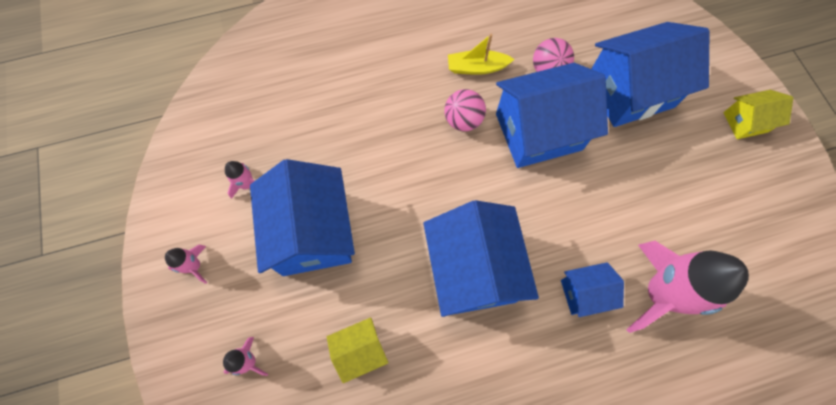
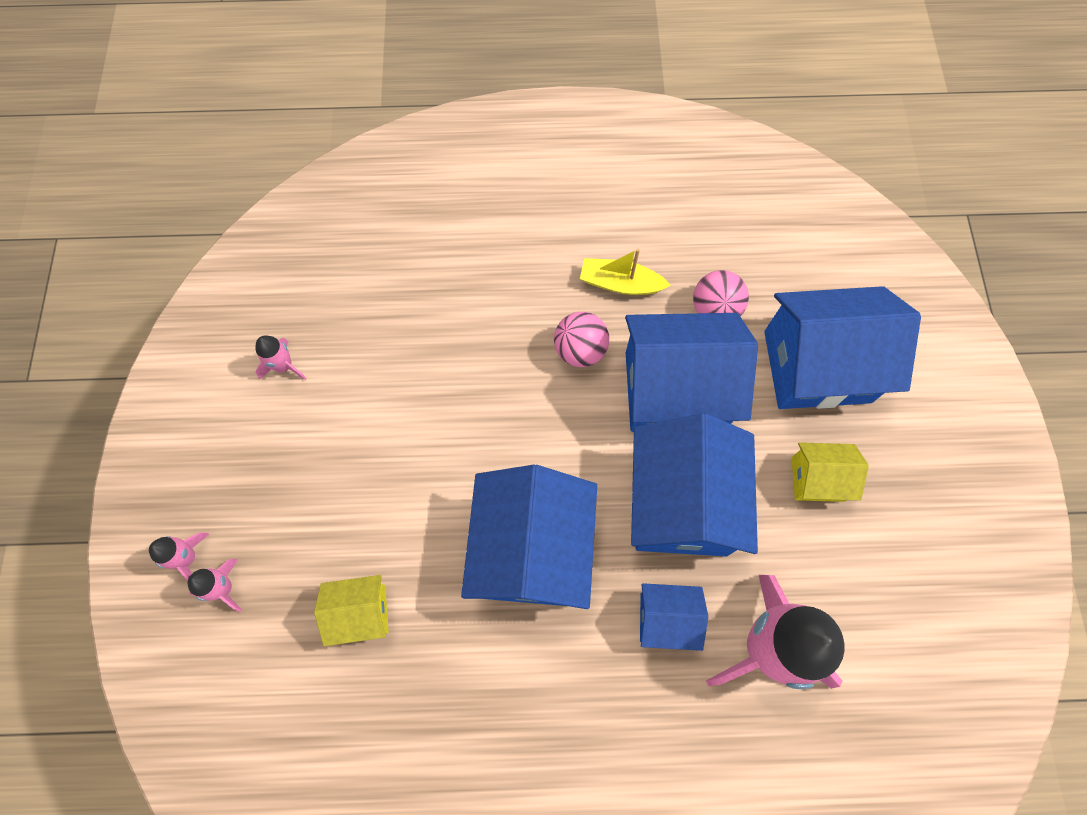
camera: 15 degrees right, 0 degrees up
pink rocket [165,244,207,284] -> pink rocket moved to [149,532,209,582]
blue house [250,159,355,276] -> blue house moved to [631,413,758,556]
yellow house [723,90,793,139] -> yellow house moved to [792,442,869,502]

